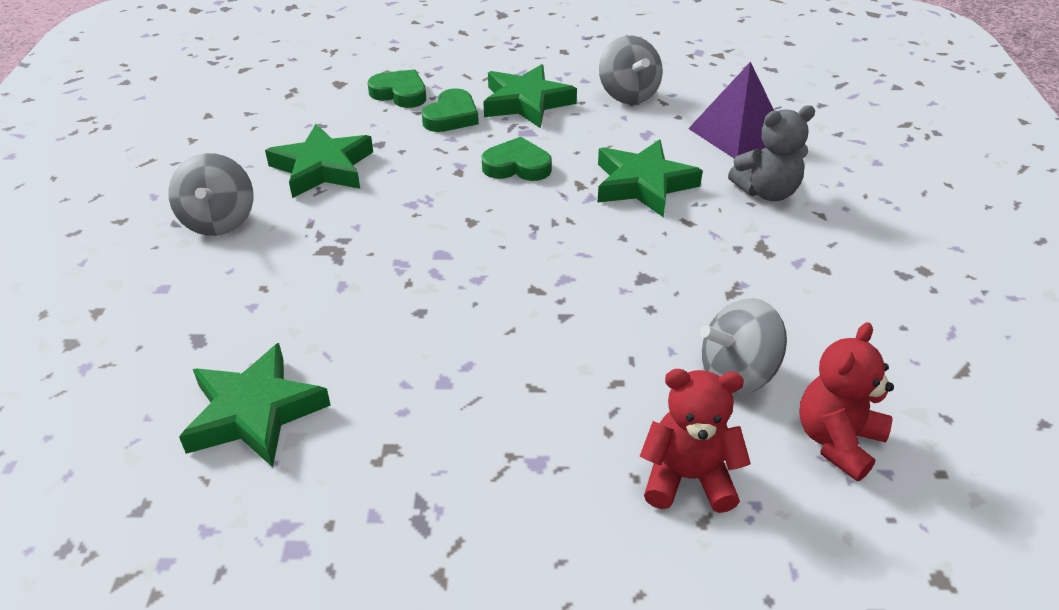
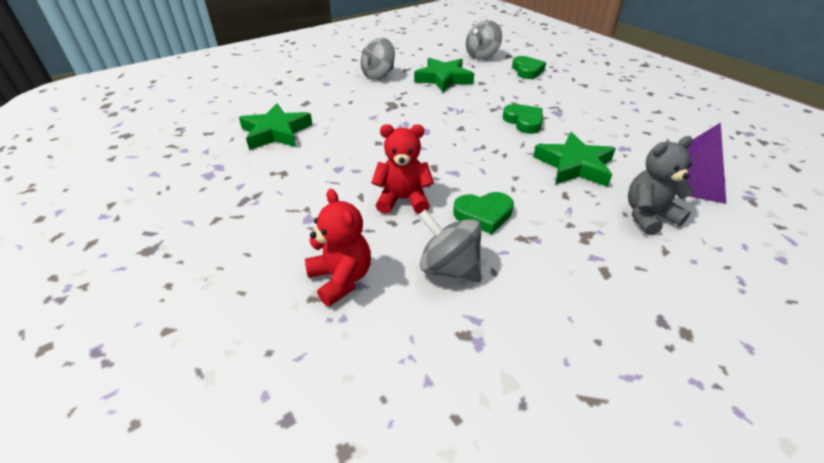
camera: 55 degrees right, 0 degrees up
green heart [421,88,479,132] -> green heart moved to [453,192,514,234]
green star [483,64,577,128] -> none
grey spinning top [599,36,663,104] -> grey spinning top moved to [466,20,502,60]
grey teddy bear [728,105,815,201] -> grey teddy bear turned 120 degrees clockwise [628,136,694,235]
red teddy bear [799,322,894,481] -> red teddy bear moved to [371,124,434,214]

